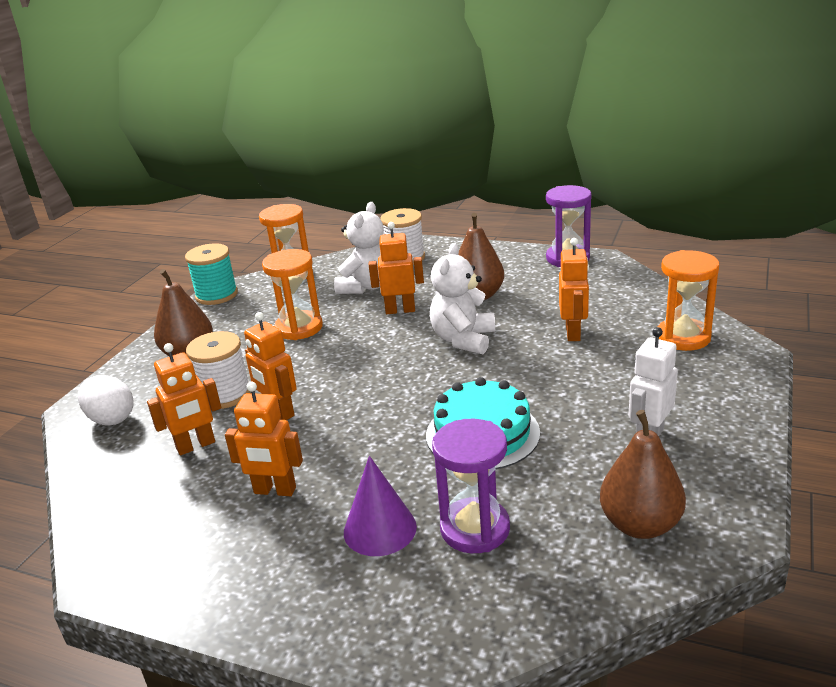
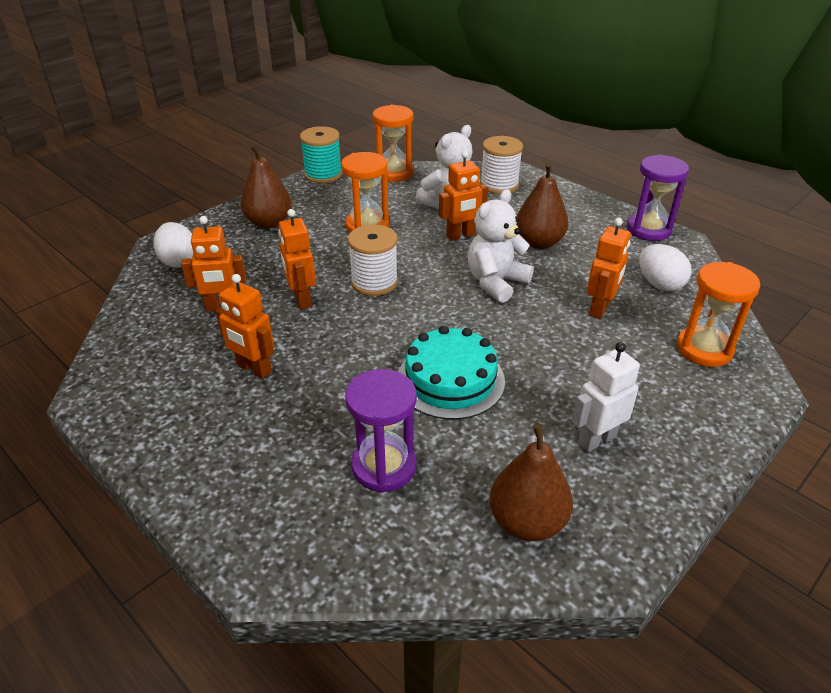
camera: 20 degrees right, 10 degrees up
white spool [186,331,250,409] -> white spool moved to [348,224,398,296]
purple cone [344,456,417,556] -> none
orange robot [369,222,424,314] -> orange robot turned 135 degrees clockwise [439,151,488,241]
none -> white egg [639,244,691,291]

